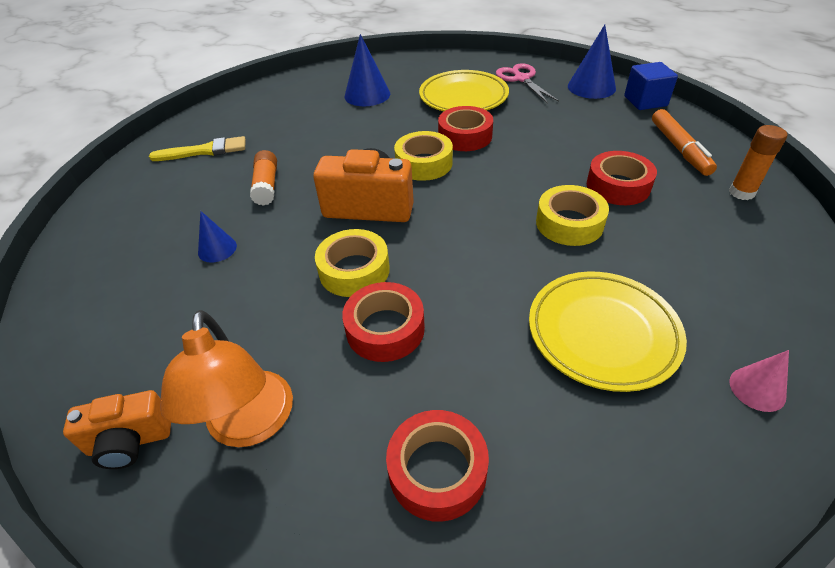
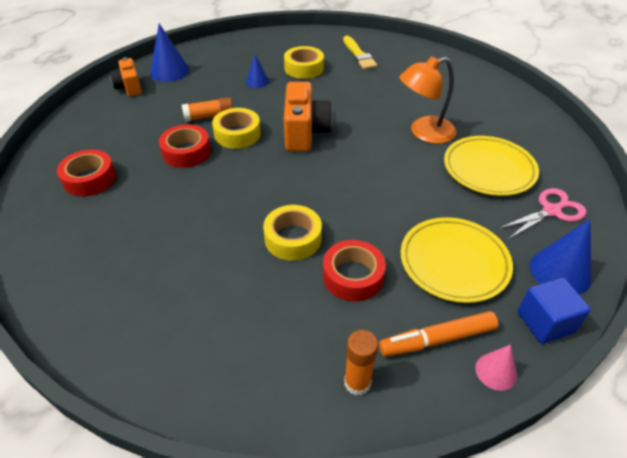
camera: 80 degrees right, 0 degrees up
orange lamp [160,310,293,447] -> orange lamp moved to [400,57,457,144]
orange glue stick [250,150,277,206] -> orange glue stick moved to [182,97,233,122]
blue cone [344,34,390,106] -> blue cone moved to [150,24,189,82]
yellow tape [394,131,453,181] -> yellow tape moved to [284,46,324,79]
red tape [438,106,493,151] -> none
yellow plate [529,271,687,392] -> yellow plate moved to [401,217,513,303]
pink cone [729,350,789,412] -> pink cone moved to [475,345,517,391]

